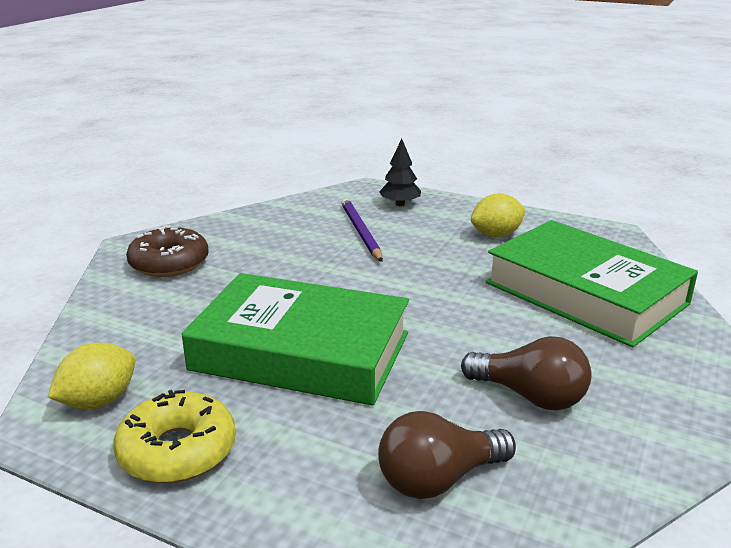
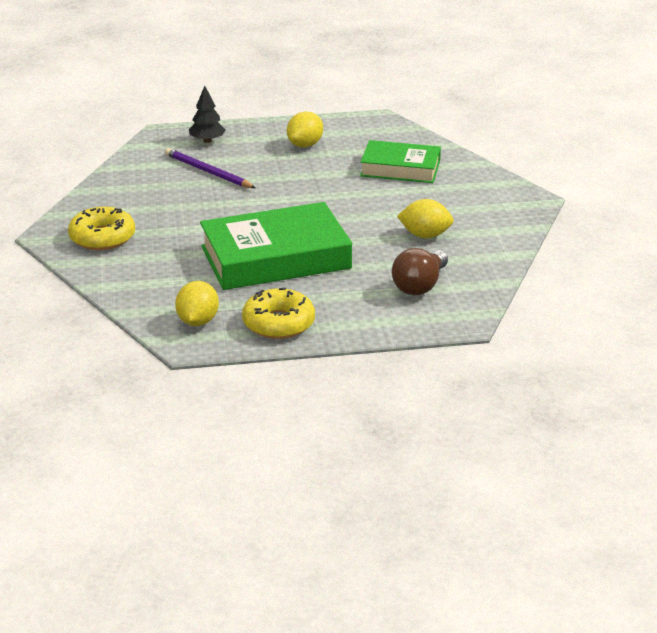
camera: 35 degrees left, 5 degrees up
brown donut [126,227,209,277] -> yellow donut [68,207,135,250]
brown light bulb [461,336,592,410] -> yellow lemon [397,199,454,238]
green book [486,220,698,347] -> green book [360,140,441,183], size x0.62

